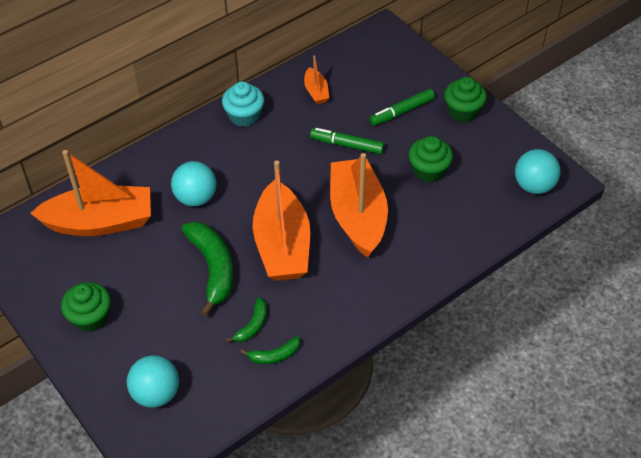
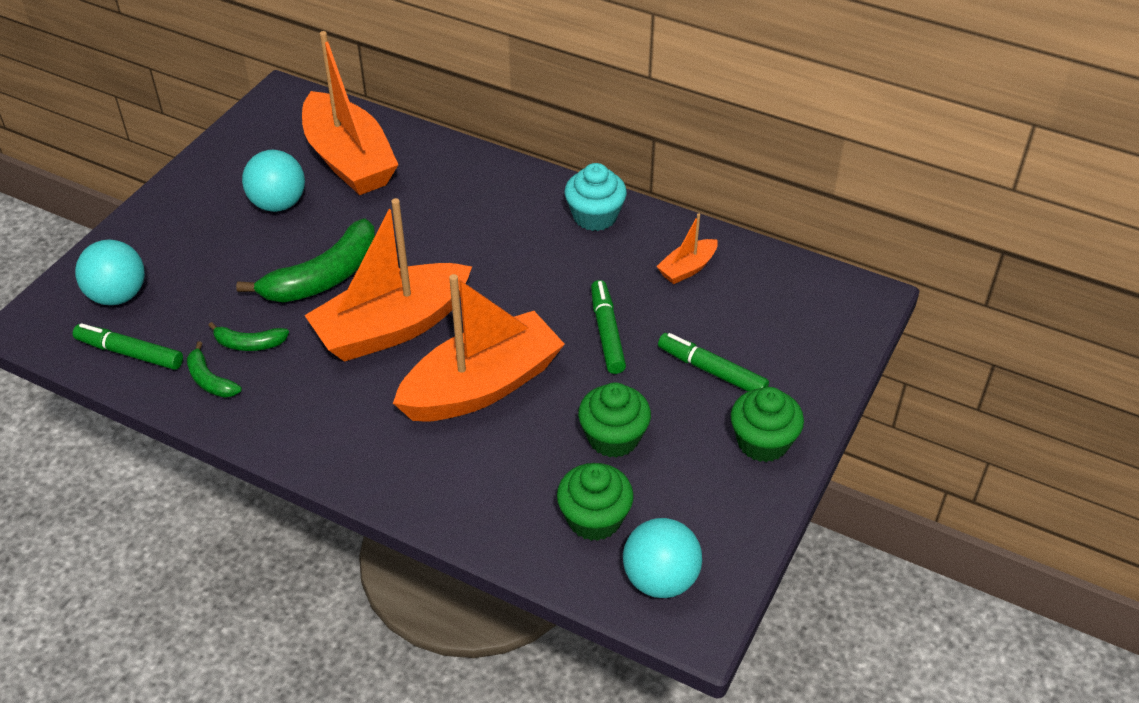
camera: 65 degrees right, 5 degrees down
green cupcake [61,282,111,332] -> green cupcake moved to [557,463,634,541]
turquoise ball [171,161,216,206] -> turquoise ball moved to [242,150,305,212]
none -> green marker [73,323,183,370]

